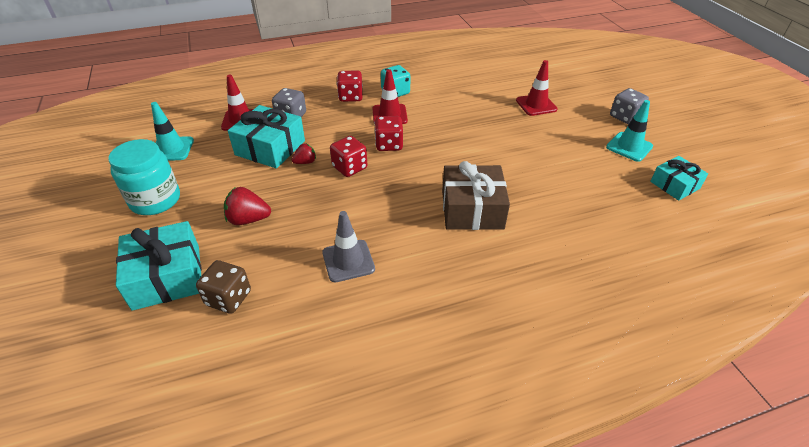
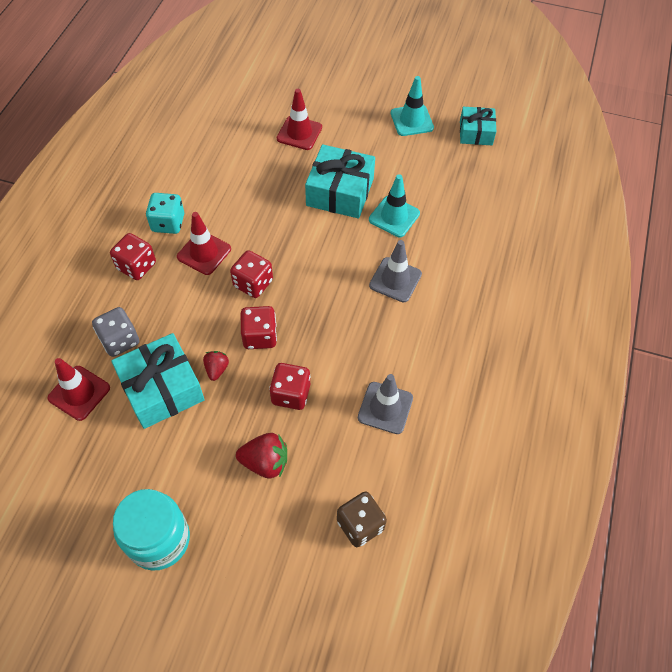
camera: 55 degrees left, 15 degrees up
turquoise gift [116,221,202,311] -> turquoise gift moved to [305,144,375,218]
turquoise traffic cone [151,102,194,161] -> turquoise traffic cone moved to [369,174,420,237]
red strawberry [224,187,271,225] -> red strawberry turned 120 degrees counterclockwise [236,433,287,478]
brown gift [442,161,510,230] -> grey traffic cone [369,240,422,302]
grey dice [610,88,649,124] -> none
none -> red dice [269,363,310,410]

